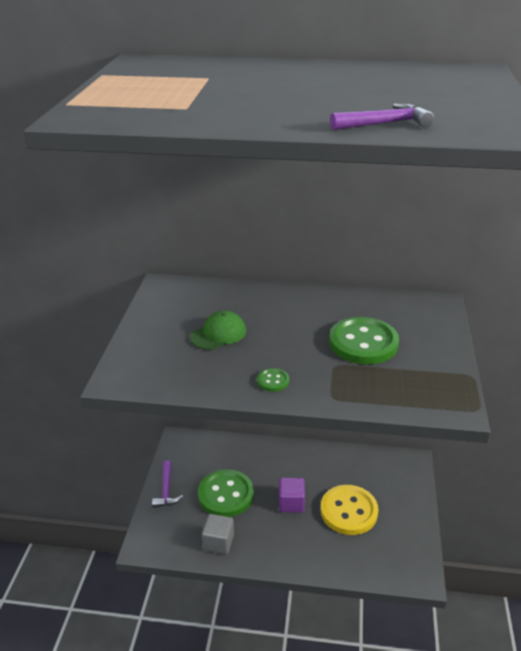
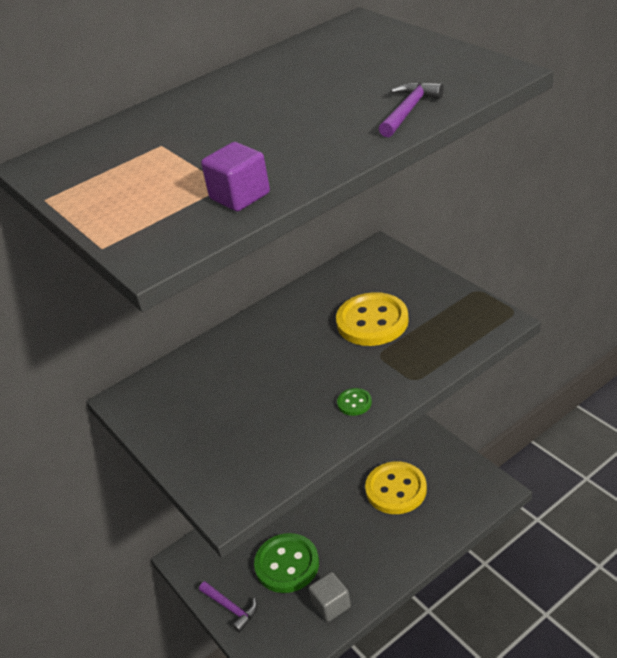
camera: 40 degrees left, 5 degrees up
green cap [190,311,246,350] -> none
purple cube [279,478,305,513] -> purple cube moved to [201,142,270,211]
green button [329,317,399,364] -> yellow button [336,292,409,346]

